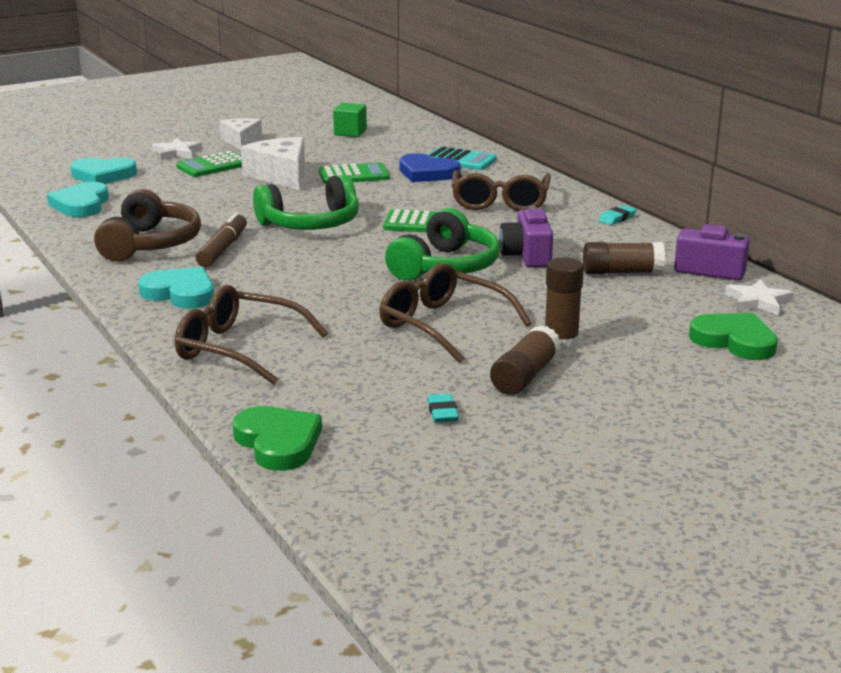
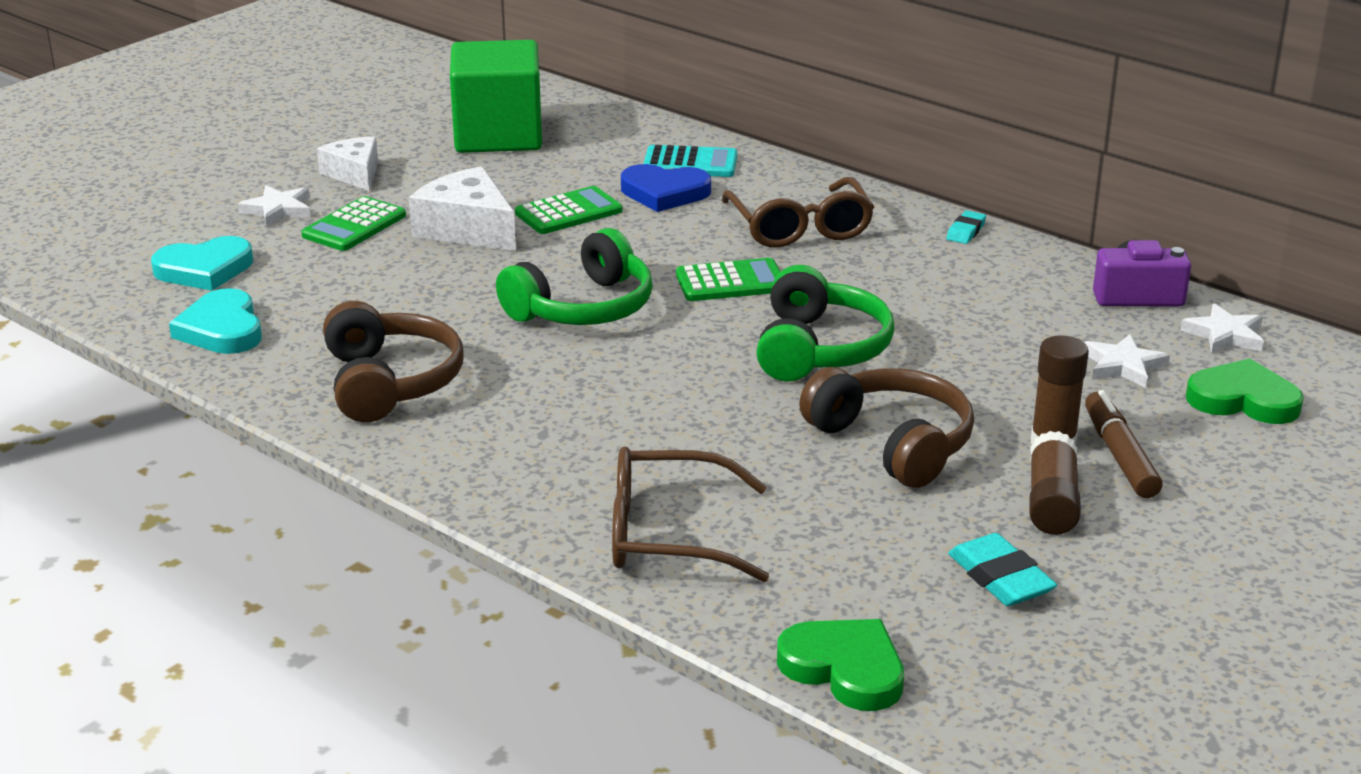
camera: 20 degrees left, 5 degrees up
turquoise heart [138,267,214,309] -> none
brown marker [196,212,247,267] -> brown marker moved to [1085,390,1163,498]
green cube [333,103,367,137] -> green cube [450,40,542,153], size x2.18
brown glasses [379,263,532,363] -> brown headphones [799,367,974,488]
turquoise eraser [427,393,459,423] -> turquoise eraser [948,533,1057,606], size x1.63
purple camera [499,206,553,267] -> none
brown glue stick [583,242,665,274] -> none
none -> white star [1084,334,1170,388]

